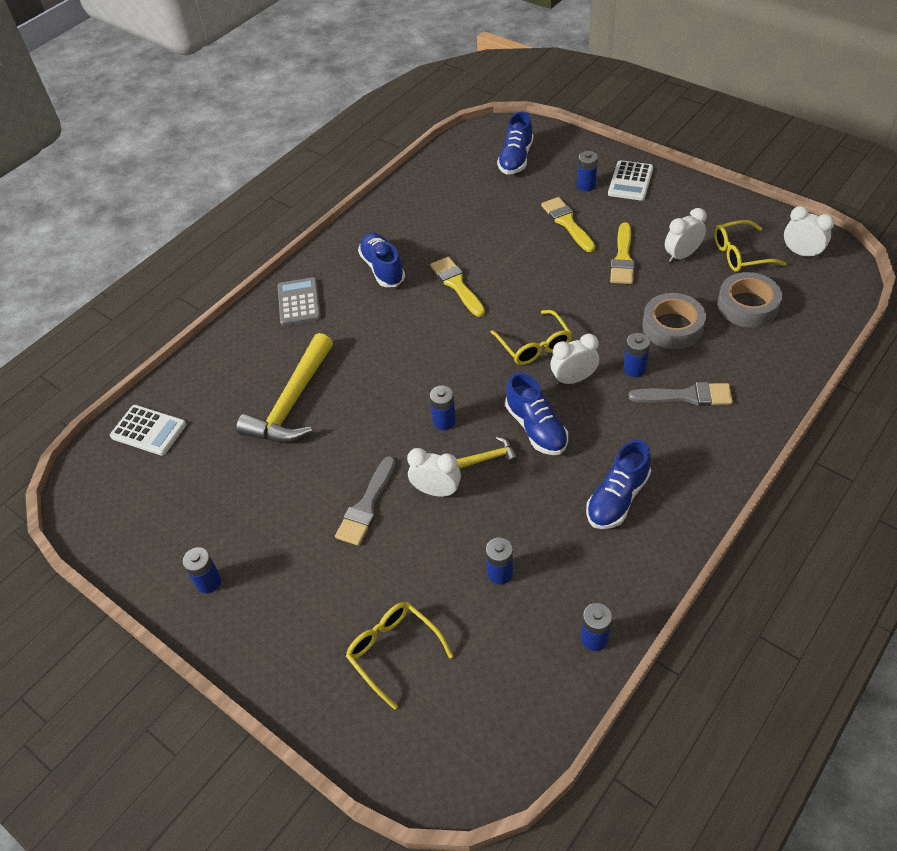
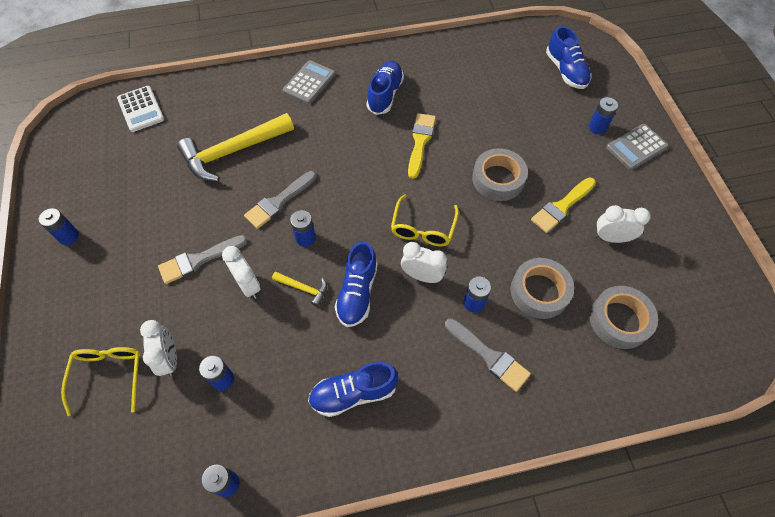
camera: 35 degrees right, 10 degrees up
blue shoe [497,112,533,175] -> blue shoe turned 75 degrees counterclockwise [546,26,591,89]
yellow brush [541,197,595,252] -> none
white calculator [608,160,653,201] -> grey calculator [606,124,669,170]
yellow glasses [714,220,787,272] -> none
white clock [784,206,835,259] -> white clock moved to [140,320,177,376]
none -> grey brush [244,171,316,229]
none -> grey tape [472,148,528,201]

